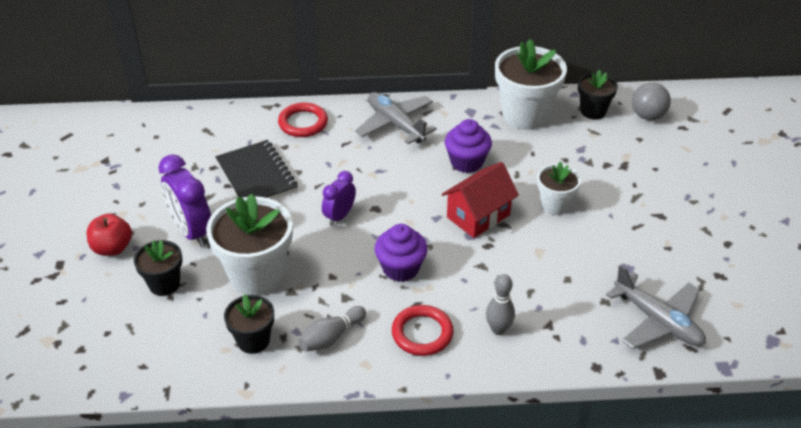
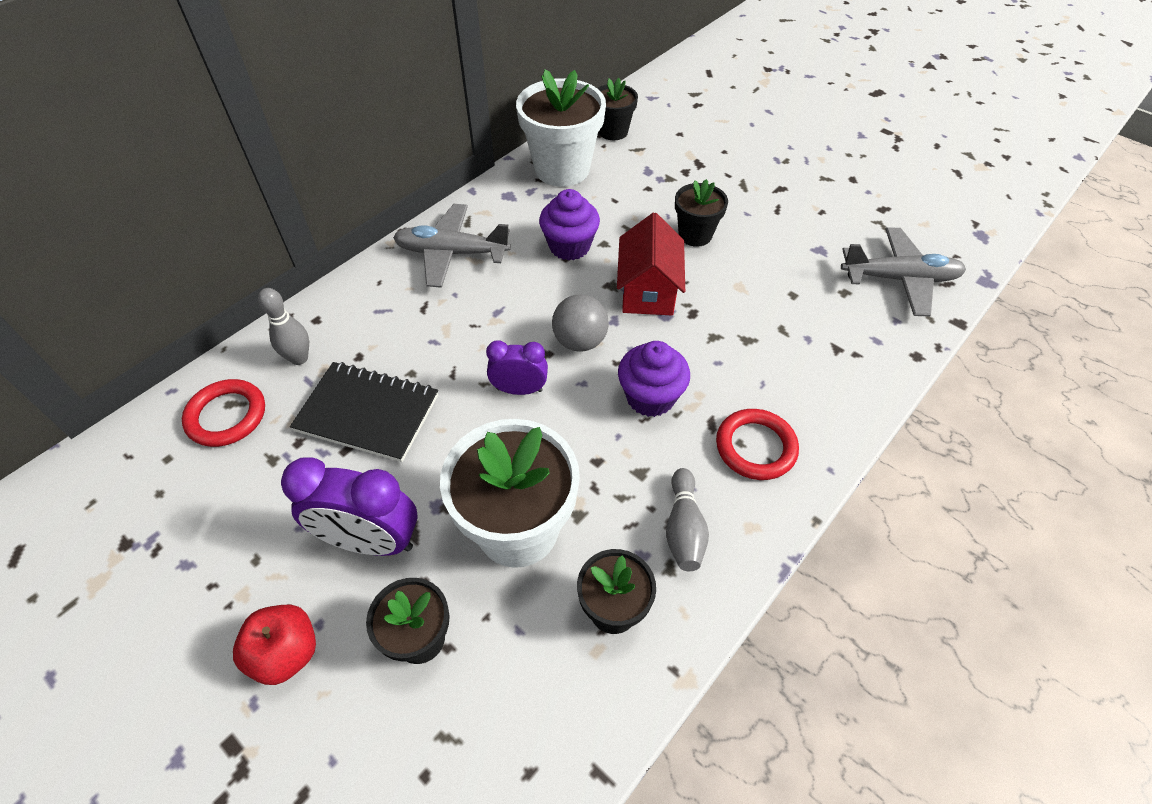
camera: 45 degrees left, 10 degrees up
red ring [278,103,328,137] -> red ring moved to [182,379,265,447]
purple clock [322,171,356,226] -> purple clock turned 105 degrees clockwise [486,340,548,395]
grey bowling pin [486,274,515,335] -> grey bowling pin moved to [258,288,309,365]
white flower pot [537,162,581,215] -> black flower pot [675,179,728,247]
grey ball [632,82,671,120] -> grey ball moved to [552,294,609,352]

